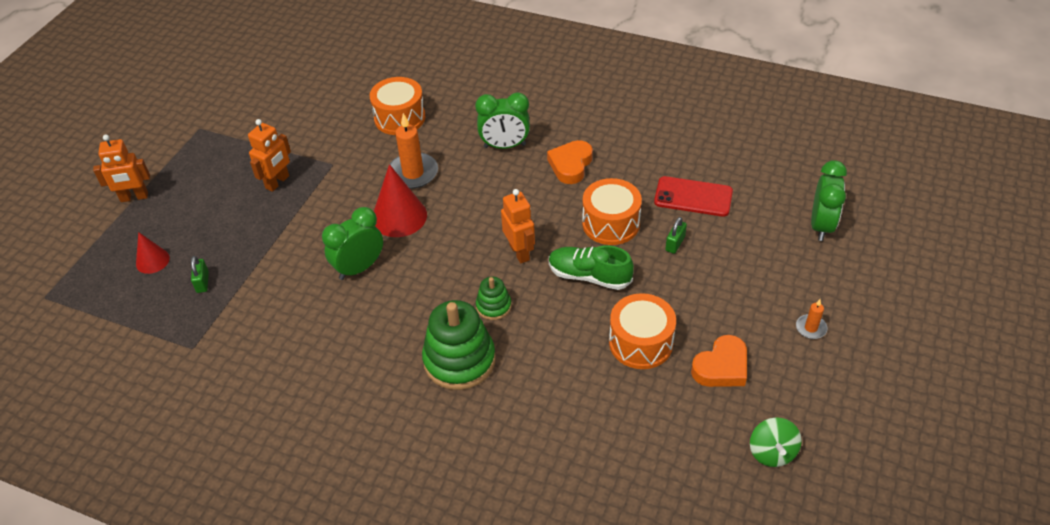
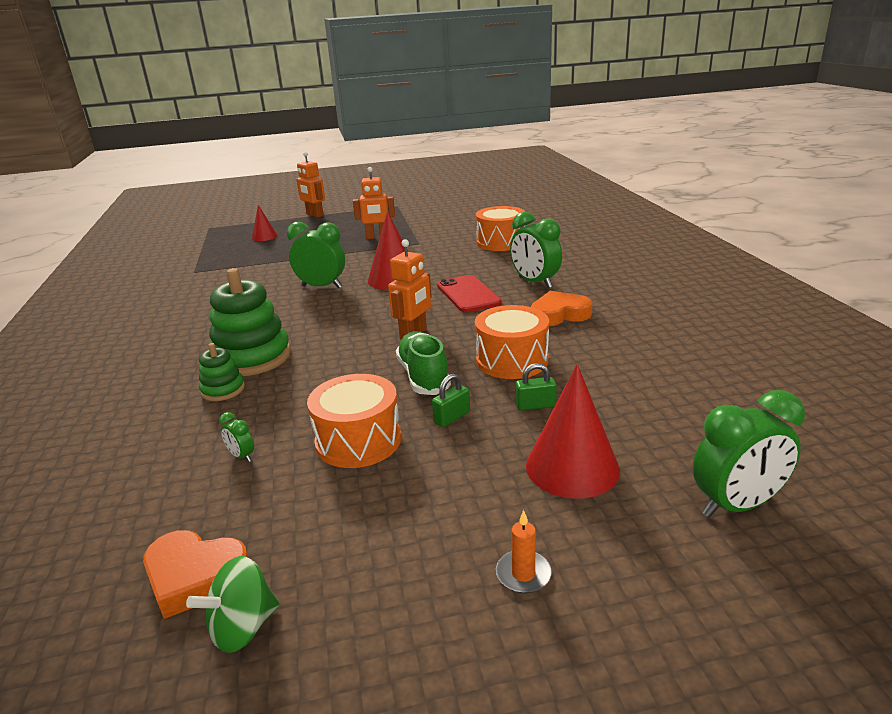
camera: 55 degrees right, 20 degrees down
green padlock [191,256,209,293] -> green padlock moved to [432,374,470,427]
orange candle [390,113,438,189] -> none
green stacking toy [476,277,511,320] -> green stacking toy moved to [199,343,245,401]
red phone [654,176,733,217] -> red phone moved to [437,275,502,312]
orange heart [691,335,747,387] -> orange heart moved to [143,530,249,619]
none -> green clock [219,412,254,462]
none -> red cone [526,364,620,499]

